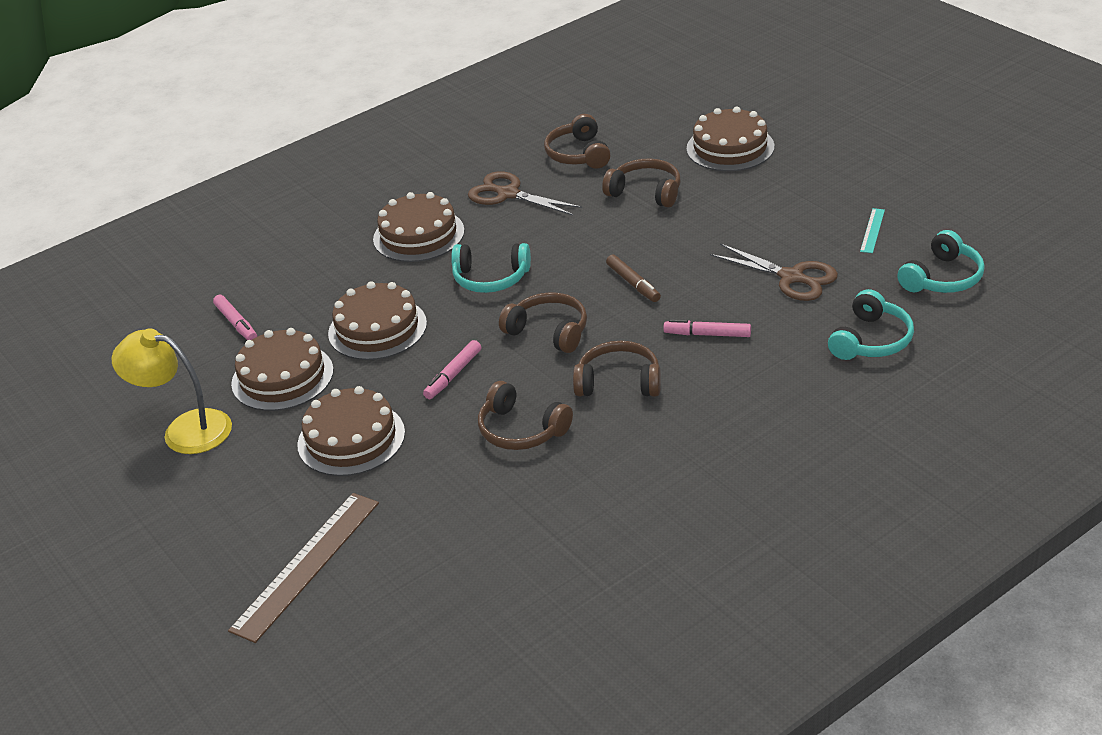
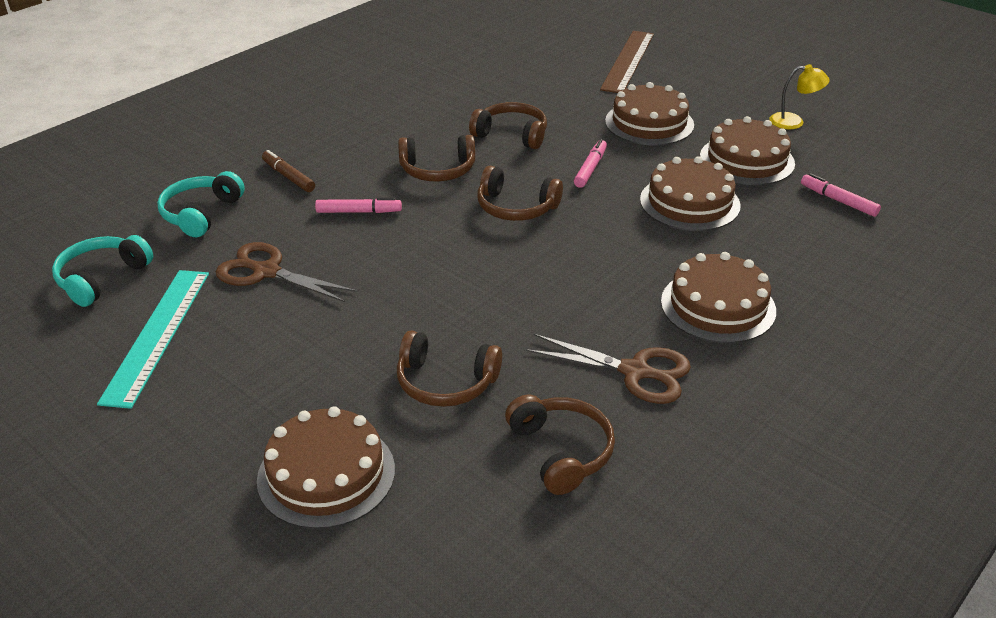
camera: 165 degrees right, 0 degrees up
yellow lamp [112,328,232,454] -> yellow lamp [769,64,830,129], size x0.60
turquoise headphones [451,243,531,293] -> none
brown marker [606,254,661,302] -> brown marker moved to [262,150,315,192]
turquoise ruler [860,208,885,253] -> turquoise ruler [97,270,209,409], size x2.18

